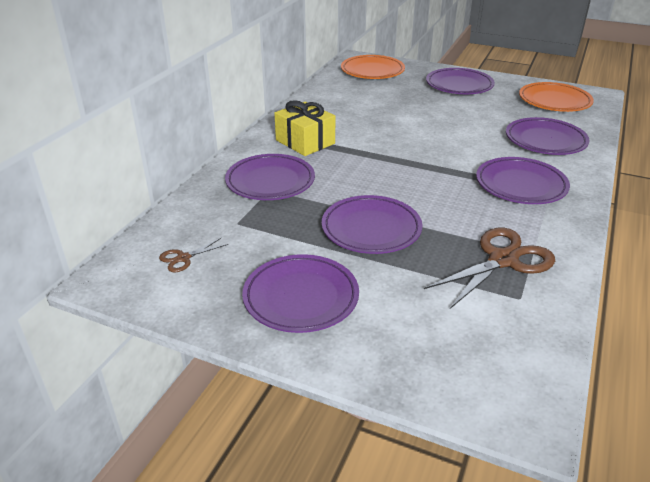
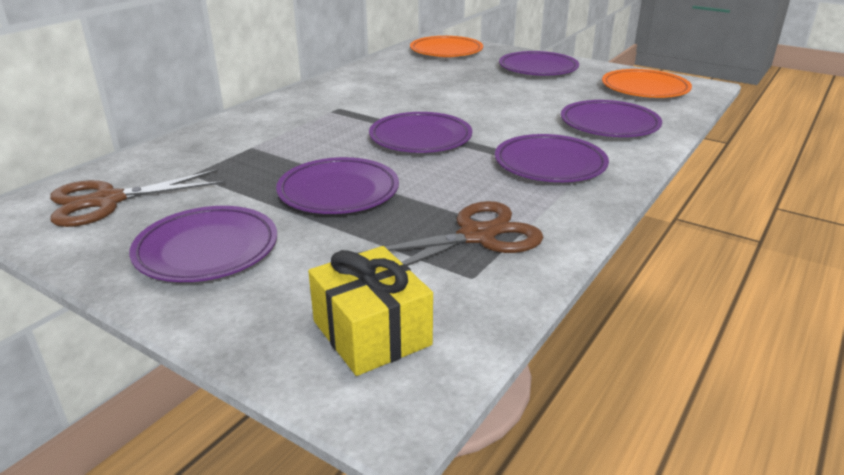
camera: 10 degrees right, 5 degrees down
brown scissors [159,238,228,272] -> brown scissors [50,169,225,227], size x2.09
purple plate [225,154,315,200] -> purple plate moved to [369,112,472,153]
yellow gift [274,100,335,156] -> yellow gift moved to [308,246,433,376]

